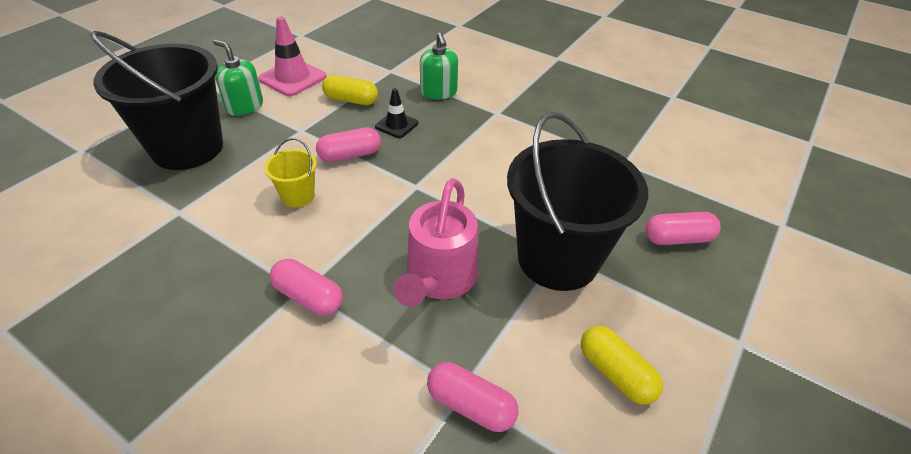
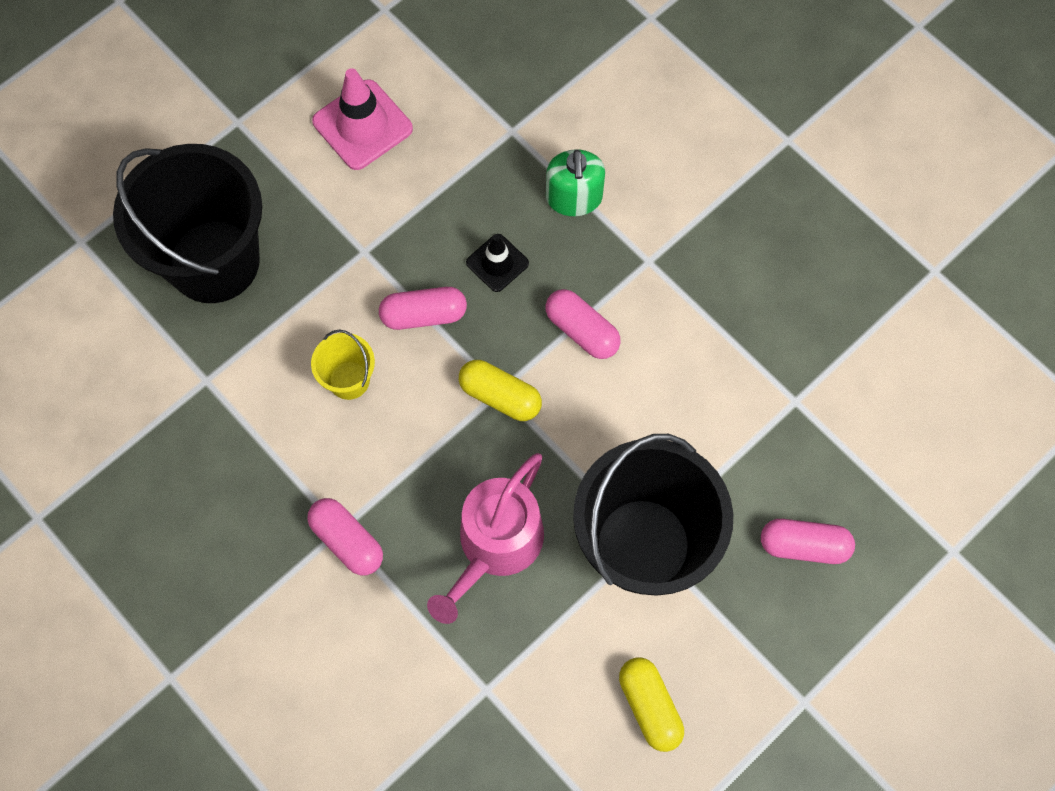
camera: 15 degrees right, 25 degrees up
green soap dispenser [213,40,263,116] -> none
yellow capsule [322,75,378,105] -> yellow capsule moved to [459,360,542,421]
pink capsule [427,362,518,432] -> pink capsule moved to [545,289,621,359]

